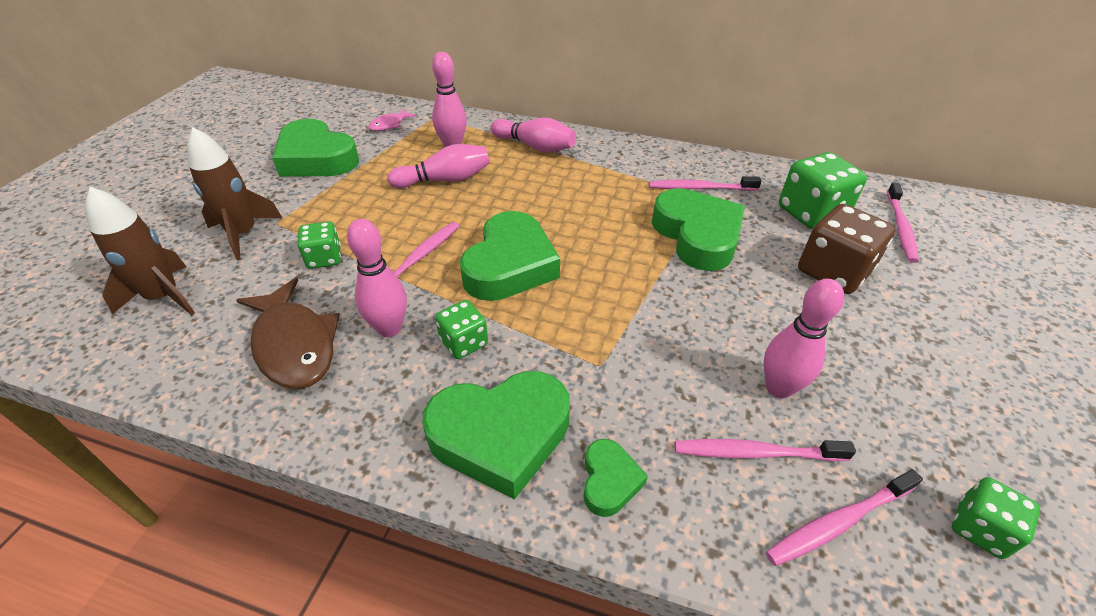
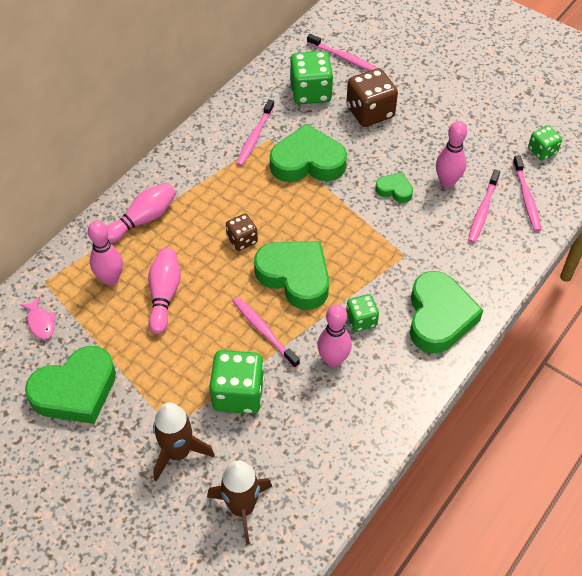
camera: 70 degrees left, 10 degrees up
brown fish [236,278,340,389] -> none
green dice [298,221,341,269] -> green dice [209,350,264,414], size x1.73
green heart [583,439,648,517] -> green heart moved to [375,172,413,203]
none -> brown dice [226,214,258,251]

